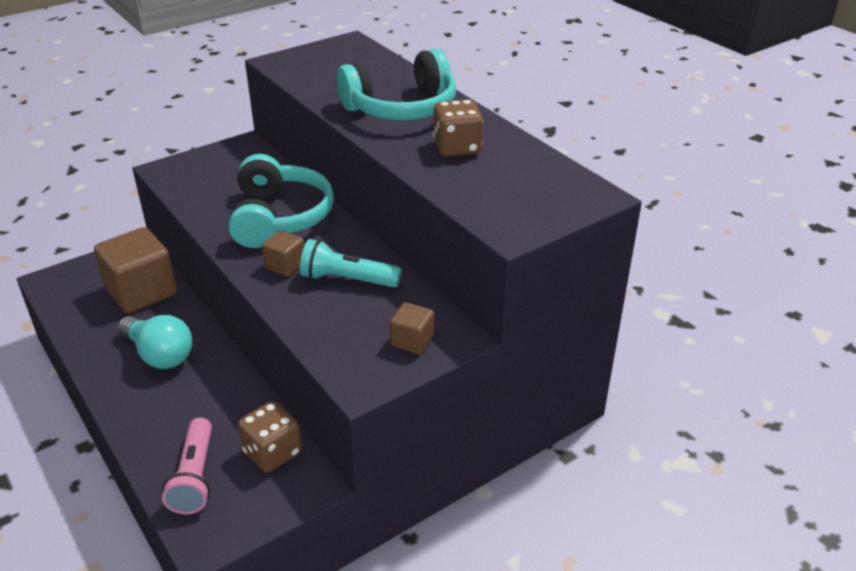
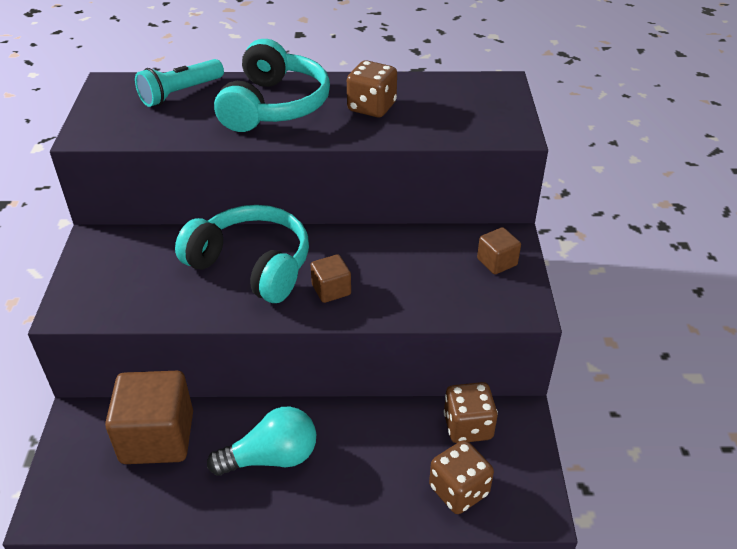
camera: 55 degrees left, 5 degrees up
pink flashlight [162,418,212,514] -> brown dice [429,440,494,514]
turquoise flashlight [300,239,401,288] -> turquoise flashlight moved to [135,59,224,107]

